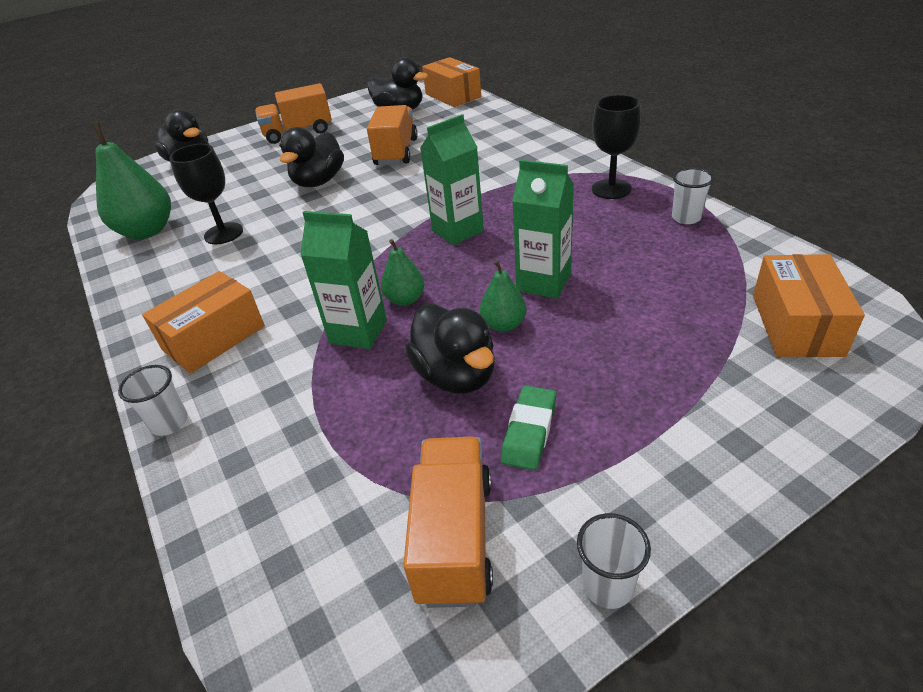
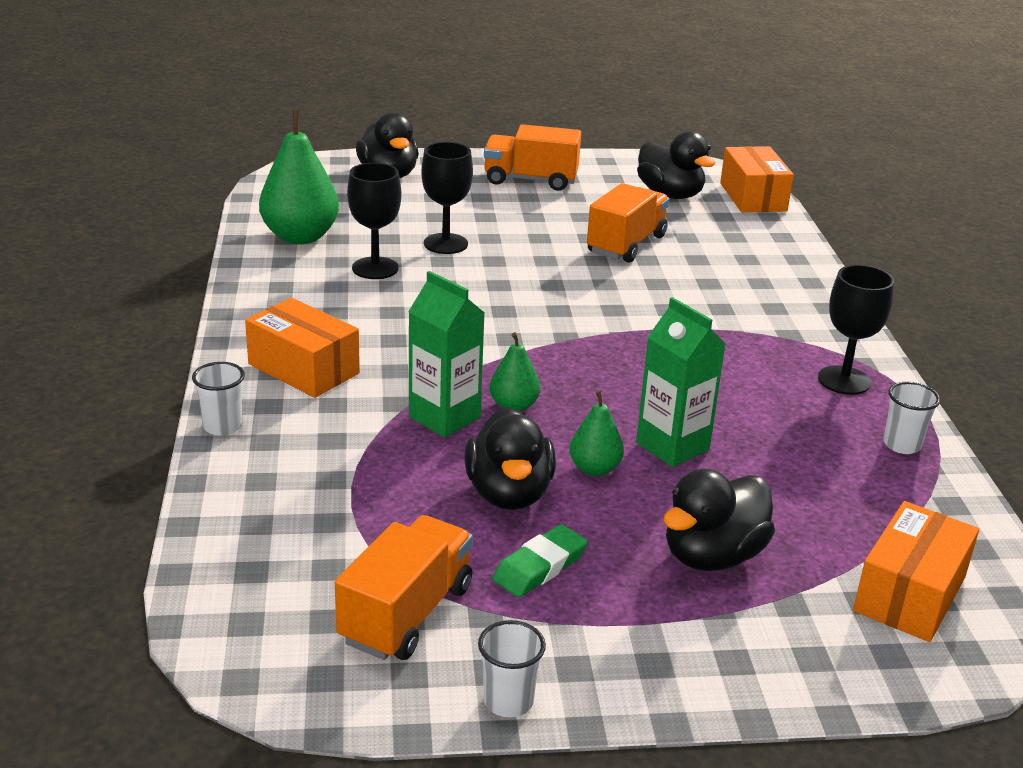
camera: 20 degrees right, 10 degrees down
orange box [142,271,265,374] -> orange box turned 60 degrees clockwise [245,298,360,398]
black duck [279,127,344,187] -> black duck moved to [664,468,775,571]
green carton [420,114,484,245] -> none
none -> black goblet [422,142,473,254]

